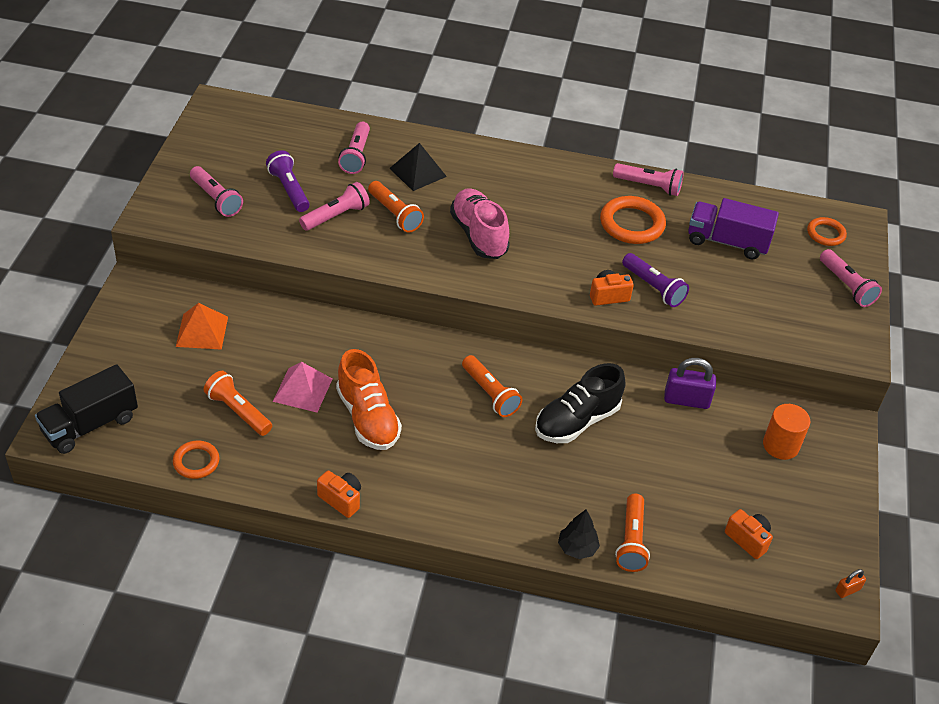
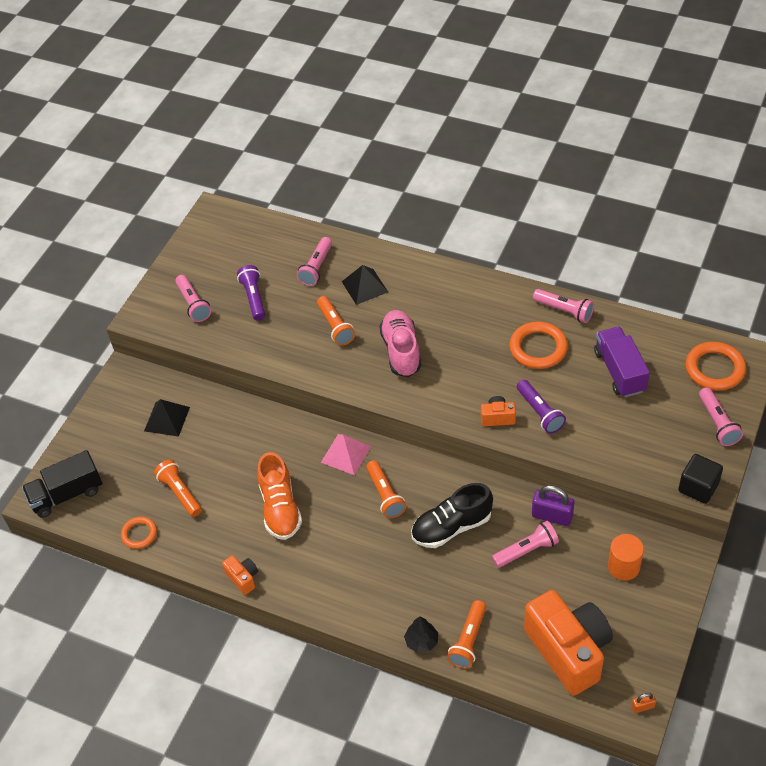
camera: 20 degrees right, 5 degrees up
orange pyramid [176,303,228,350] -> black pyramid [144,399,190,437]
pink pyramid [273,362,332,412] -> pink pyramid moved to [321,434,371,475]
pink flashlight [299,182,370,231] -> pink flashlight moved to [492,521,559,568]
purple truck [688,198,779,260] -> purple truck turned 45 degrees clockwise [594,327,650,397]
orange camera [725,509,773,559] -> orange camera [524,590,613,696], size x2.37
orange ring [807,217,847,246] -> orange ring [686,342,746,390], size x1.67
none -> black cube [678,454,723,504]

